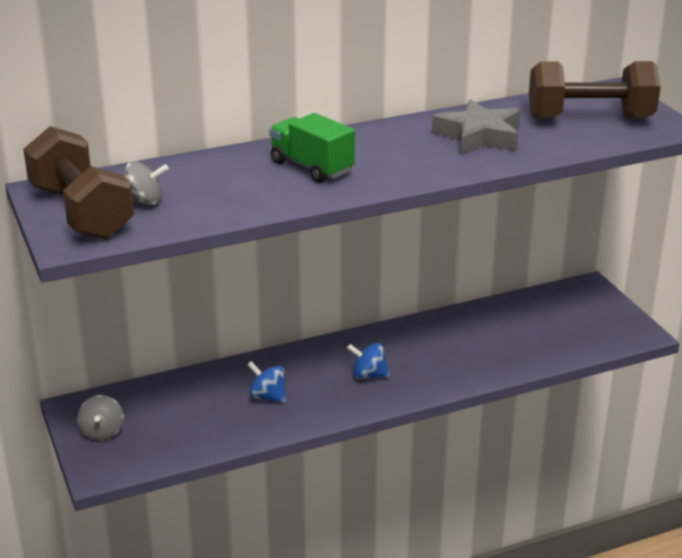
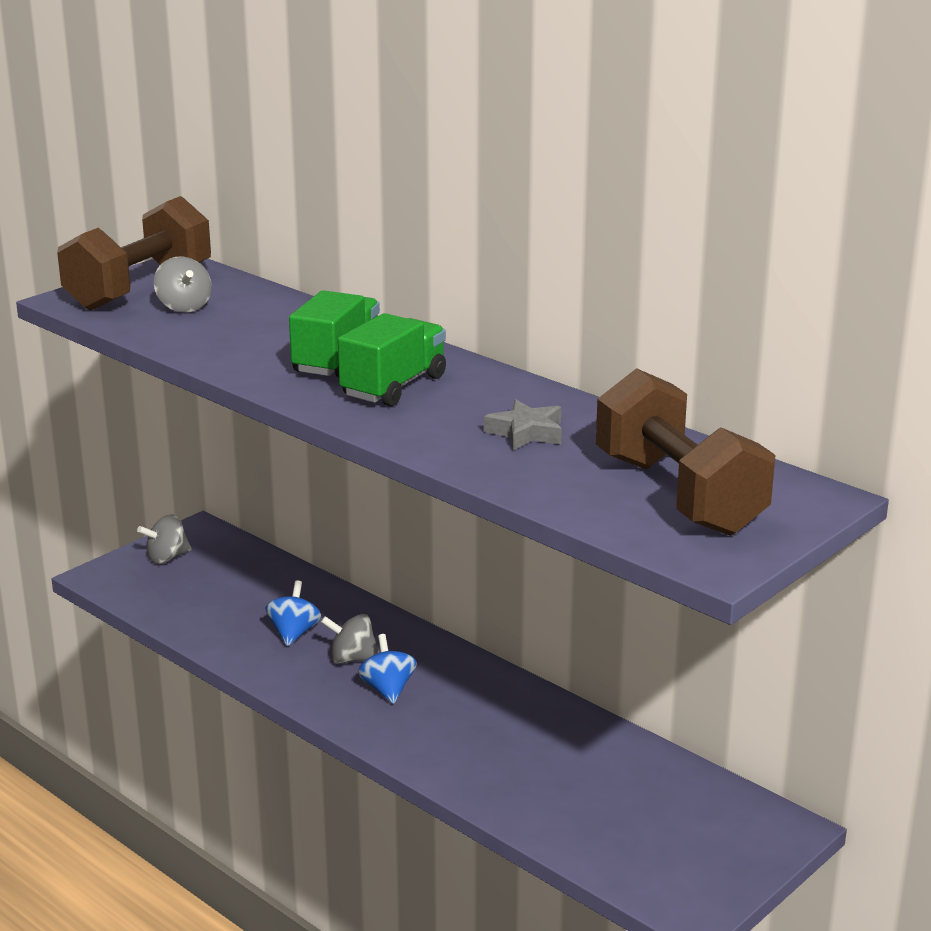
camera: 65 degrees right, 5 degrees down
grey star [432,99,521,155] -> grey star [484,399,562,450], size x0.59
none -> grey spinning top [321,614,379,664]
none -> green truck [338,313,446,406]

